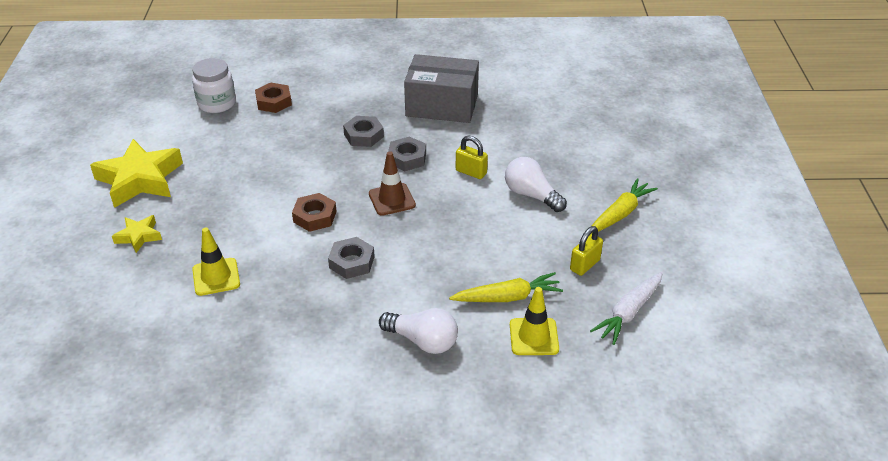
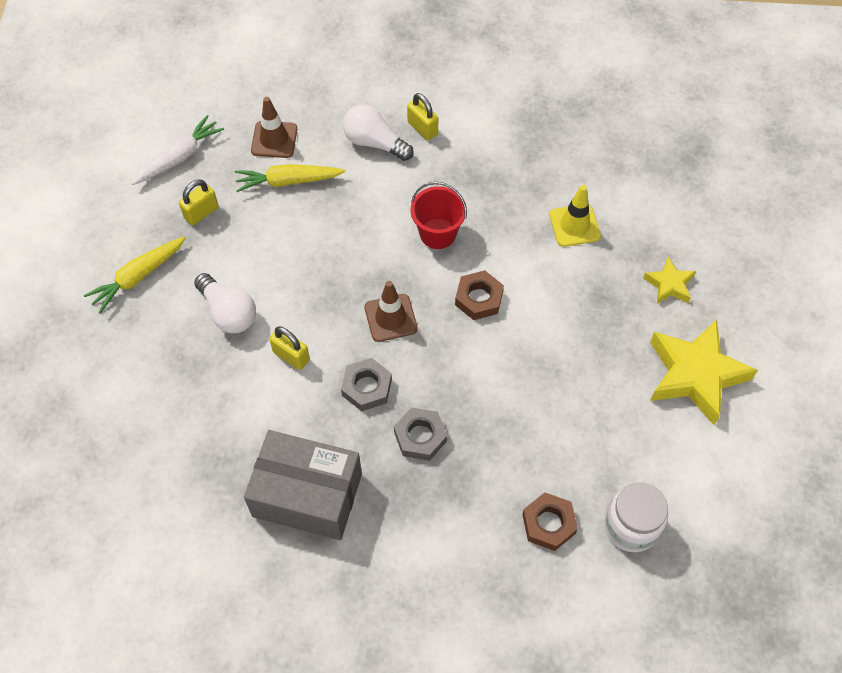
camera: 175 degrees left, 20 degrees up
grey nut [328,237,375,279] -> red bucket [410,182,467,249]
yellow traffic cone [510,287,559,355] -> brown traffic cone [251,97,297,158]
none -> yellow padlock [407,93,438,140]

